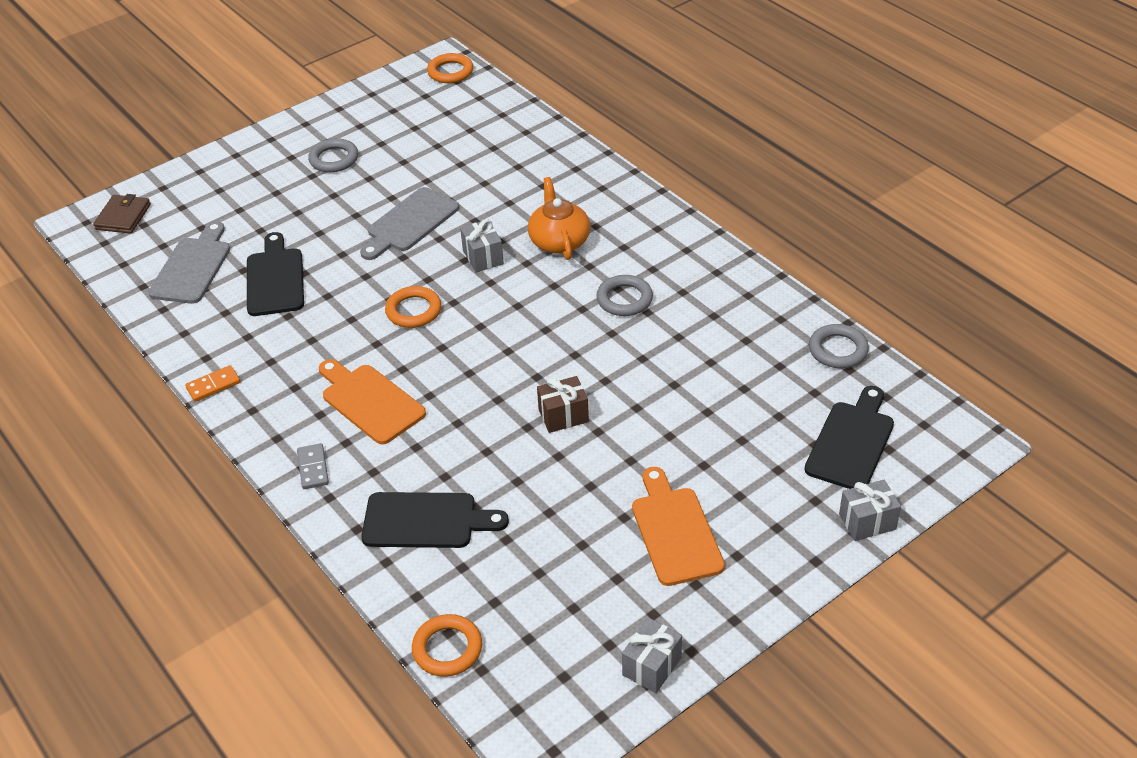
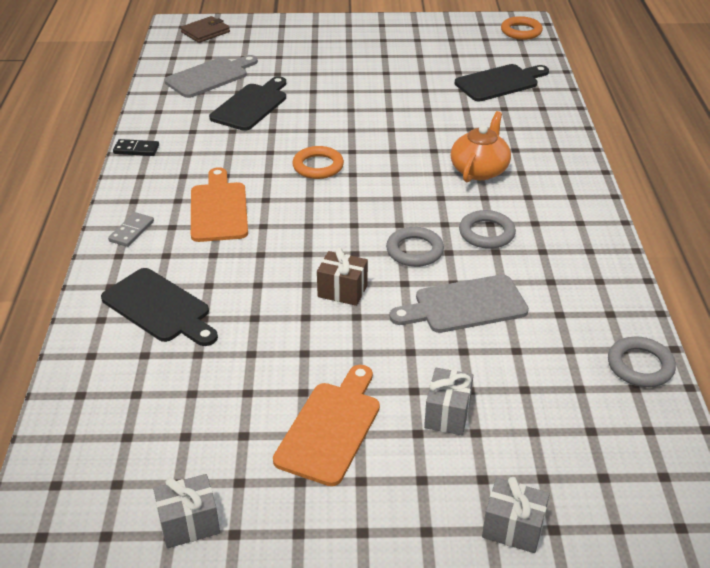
camera: 35 degrees right, 5 degrees down
orange domino [185,365,240,402] -> black domino [113,139,159,156]
grey ring [308,138,358,172] -> grey ring moved to [386,227,444,267]
grey cutting board [360,187,459,260] -> grey cutting board moved to [389,275,529,333]
orange ring [412,614,482,677] -> none
grey gift [460,219,504,273] -> grey gift moved to [424,368,473,435]
black cutting board [804,386,894,489] -> black cutting board moved to [455,64,549,102]

